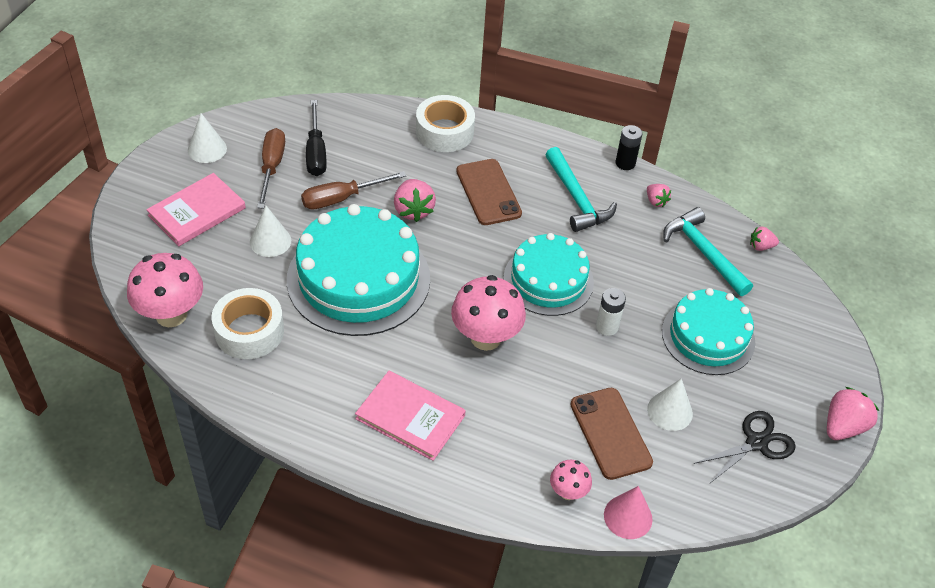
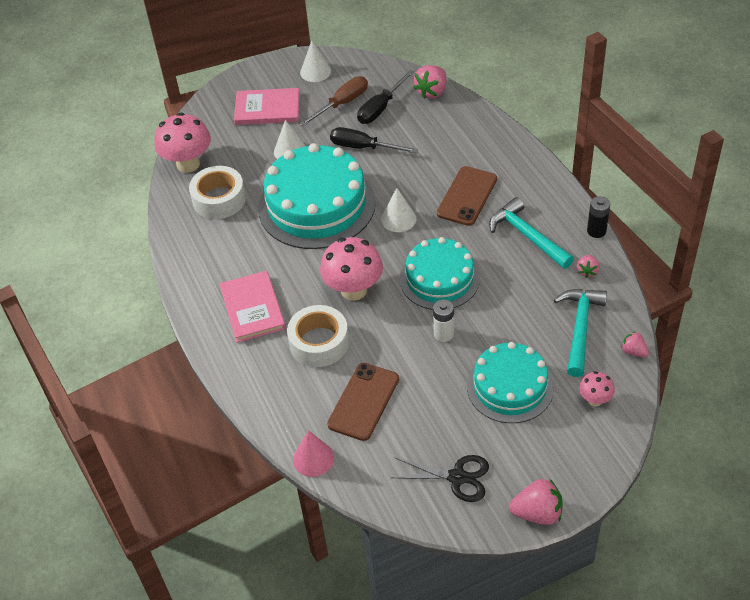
camera: 50 degrees right, 0 degrees up
brown screwdriver [301,171,406,209] -> black screwdriver [330,127,418,153]
pink strawberry [394,179,436,222] -> pink strawberry moved to [413,65,446,99]
white tape [416,95,475,152] -> white tape moved to [287,305,349,367]
turquoise hammer [545,147,617,232] -> turquoise hammer turned 120 degrees clockwise [489,197,574,269]
pink mushroom [550,460,592,500] -> pink mushroom moved to [579,371,615,406]
white cone [647,379,693,431] -> white cone moved to [381,188,416,232]

